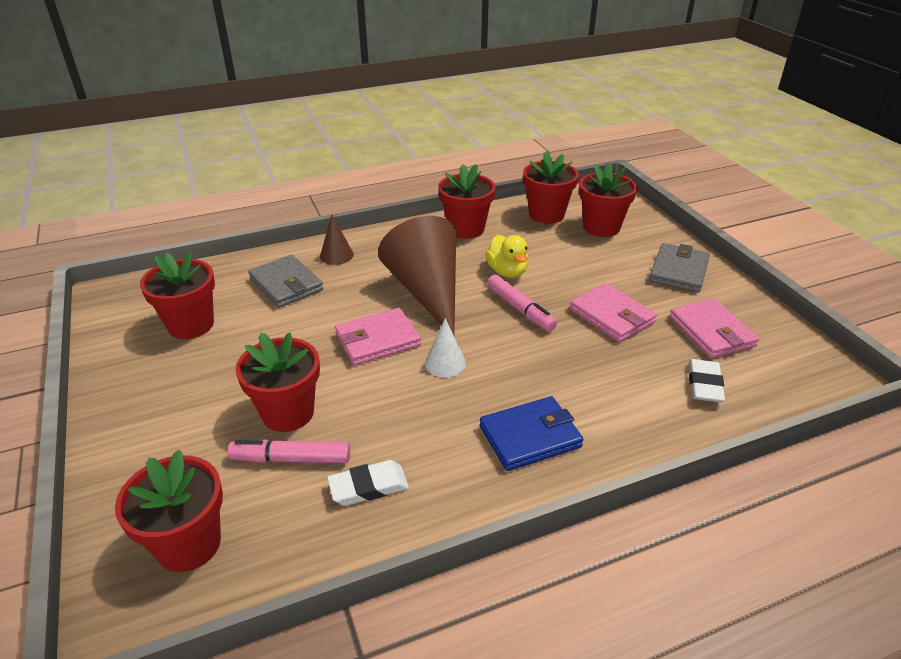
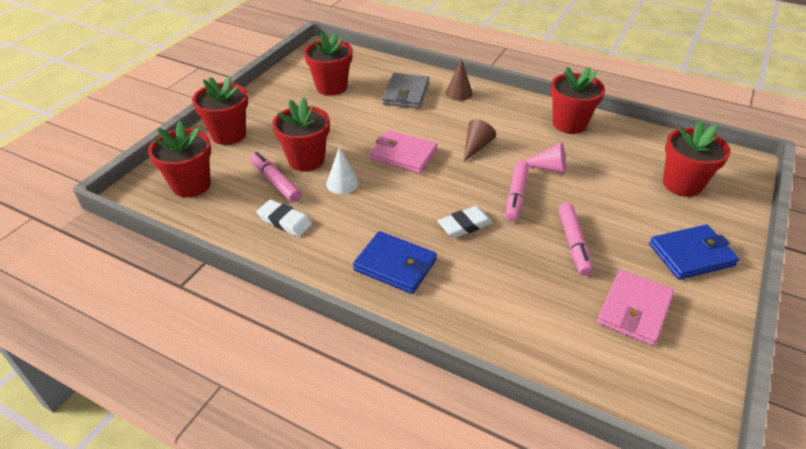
camera: 50 degrees right, 5 degrees up
brown cone [378,216,456,335] -> brown cone [464,119,496,162], size x0.44
white cone [425,318,466,377] -> white cone moved to [326,147,359,194]
yellow duck [485,235,528,278] -> pink cone [525,142,566,174]
red flower pot [523,150,579,224] -> red flower pot moved to [192,75,248,145]
pink wallet [569,283,657,342] -> pink marker [558,203,593,276]
grey wallet [649,243,710,293] -> blue wallet [649,225,739,280]
white eraser [689,359,725,402] -> white eraser moved to [438,206,493,238]

